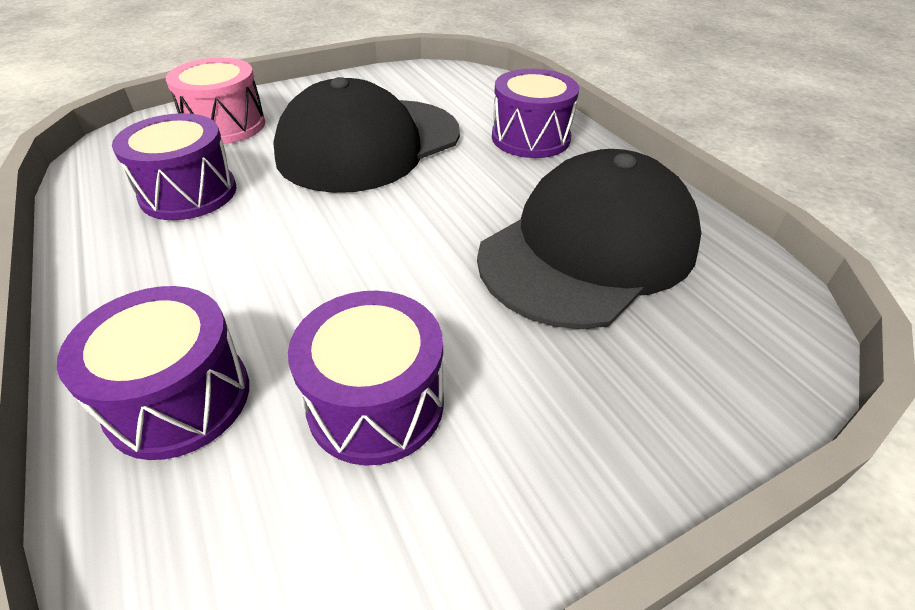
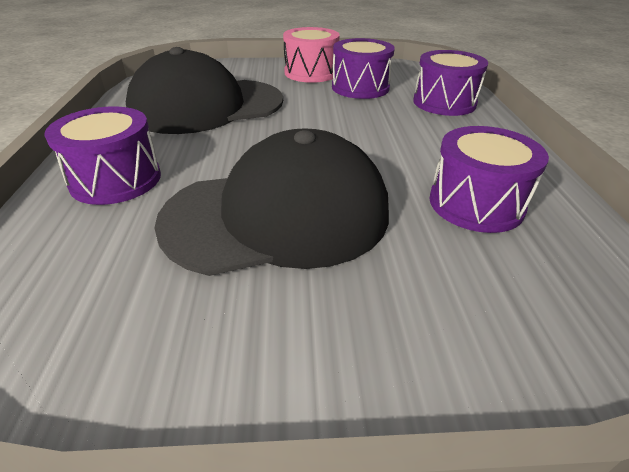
camera: 155 degrees left, 5 degrees down
pink drum [166,58,265,144] -> pink drum moved to [283,27,340,83]

